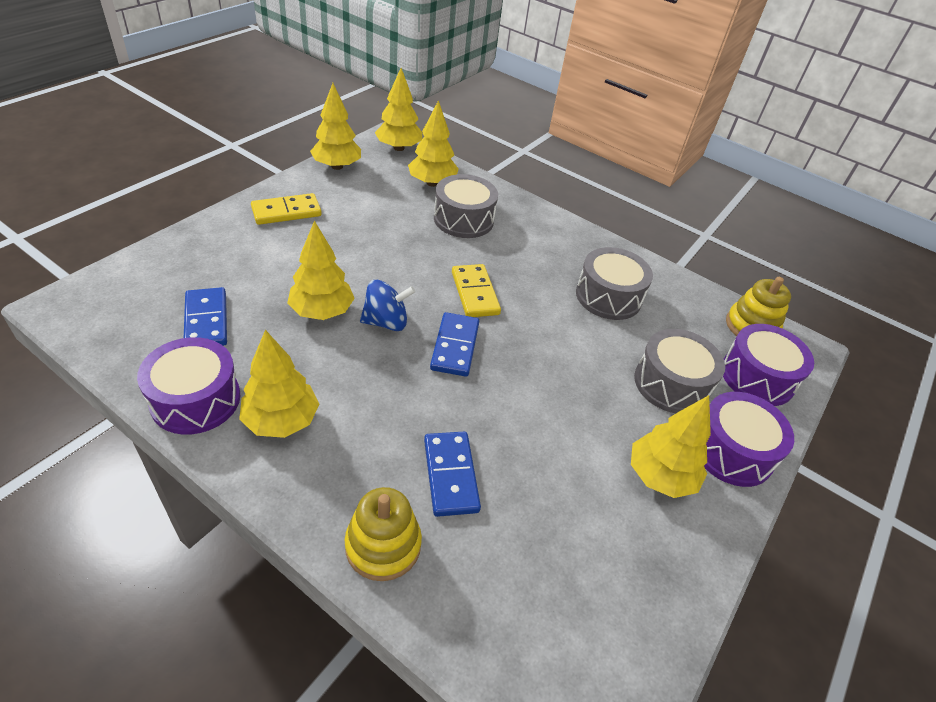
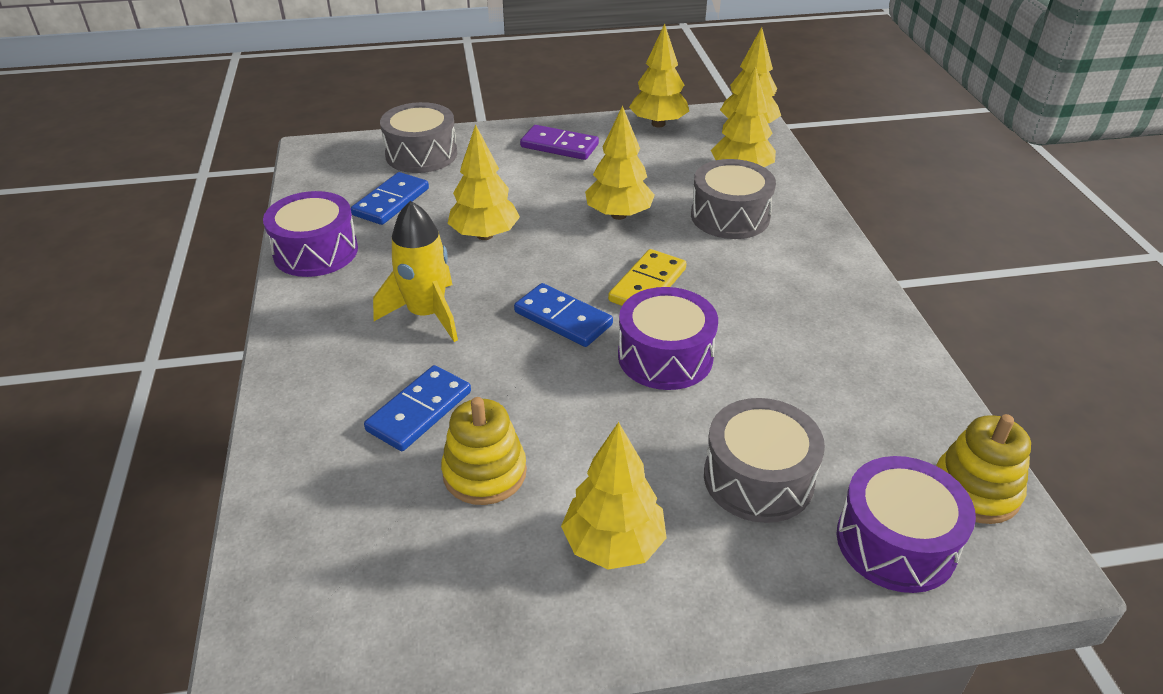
camera: 50 degrees right, 5 degrees down
yellow tree [239,330,319,438] -> yellow tree moved to [585,106,655,220]
yellow domino [251,193,322,225] -> purple domino [520,125,599,160]
yellow stacking toy [345,487,422,581] -> yellow stacking toy moved to [441,397,527,505]
blue spinning top [360,280,416,331] -> none
blue domino [430,312,479,377] -> blue domino turned 75 degrees clockwise [514,283,613,347]
grey drum [576,247,653,320] -> grey drum moved to [380,102,458,173]
purple drum [704,392,794,487] -> purple drum moved to [618,287,718,390]
none -> yellow rocket [373,201,458,342]

